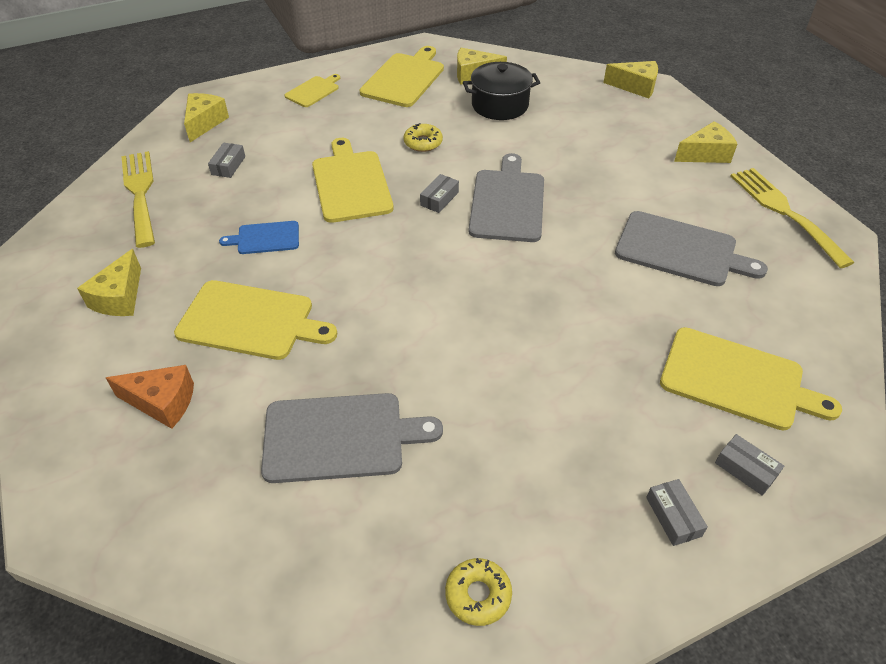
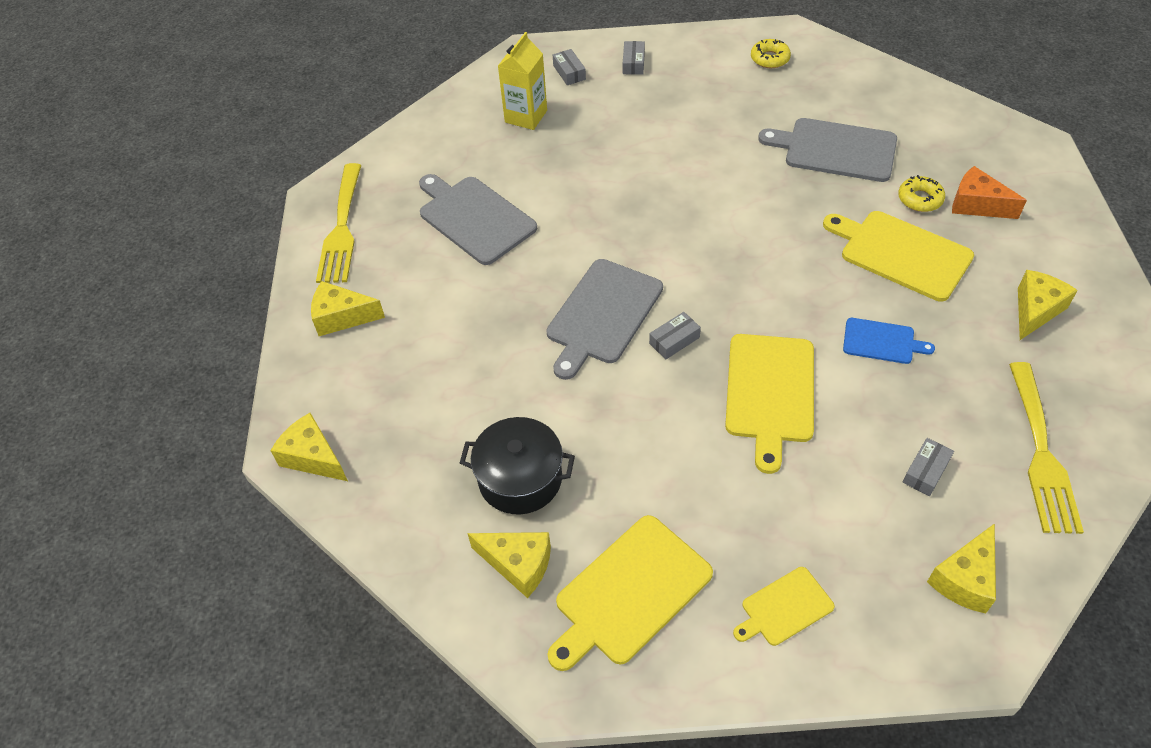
camera: 155 degrees left, 5 degrees up
yellow donut [404,123,443,152] -> yellow donut moved to [898,175,945,212]
yellow cutting board [660,327,842,430] -> yellow carton [498,32,547,130]

